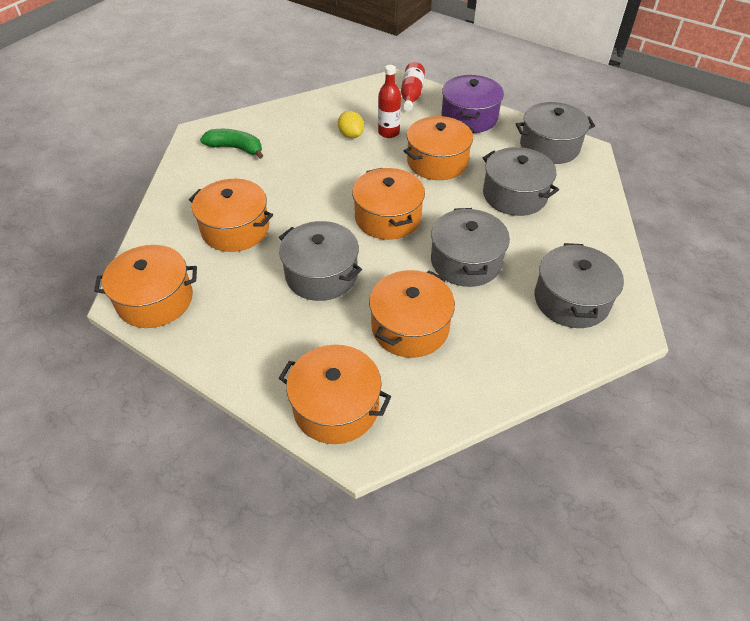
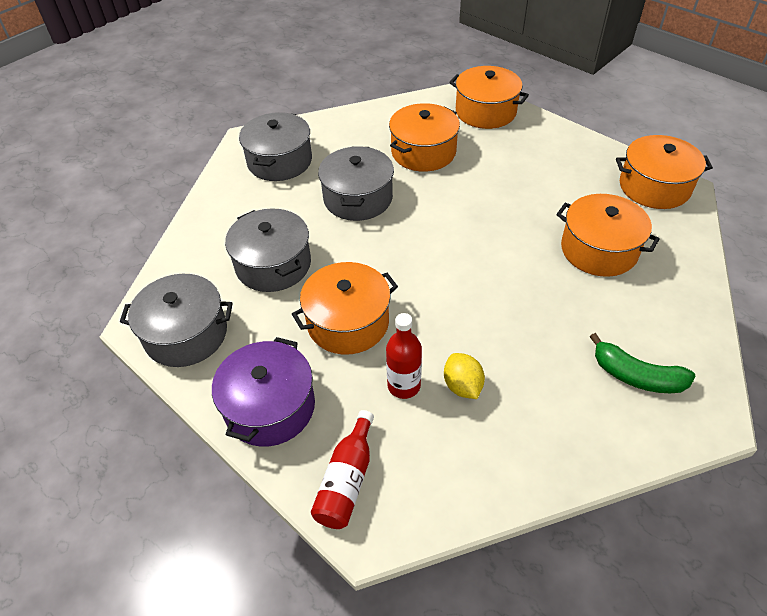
camera: 170 degrees left, 0 degrees up
grey pot [279,221,362,301] -> none
orange pot [352,168,425,240] -> none

